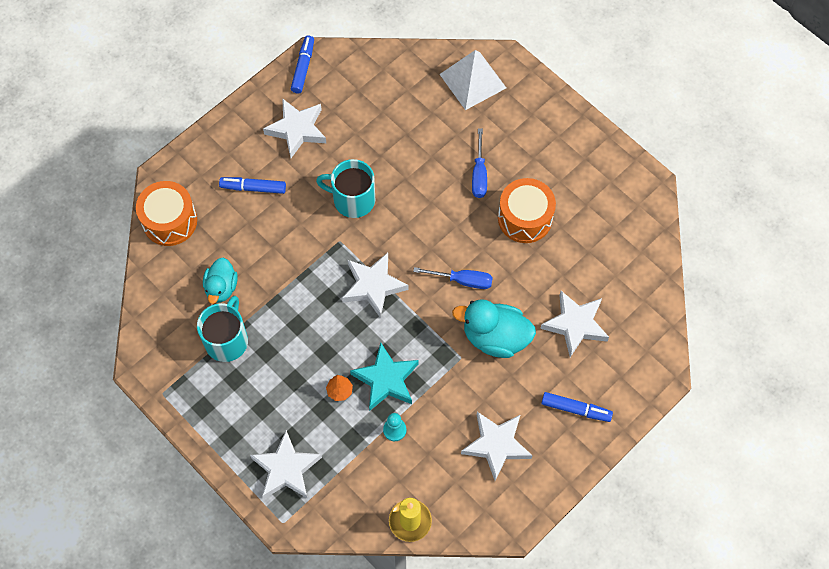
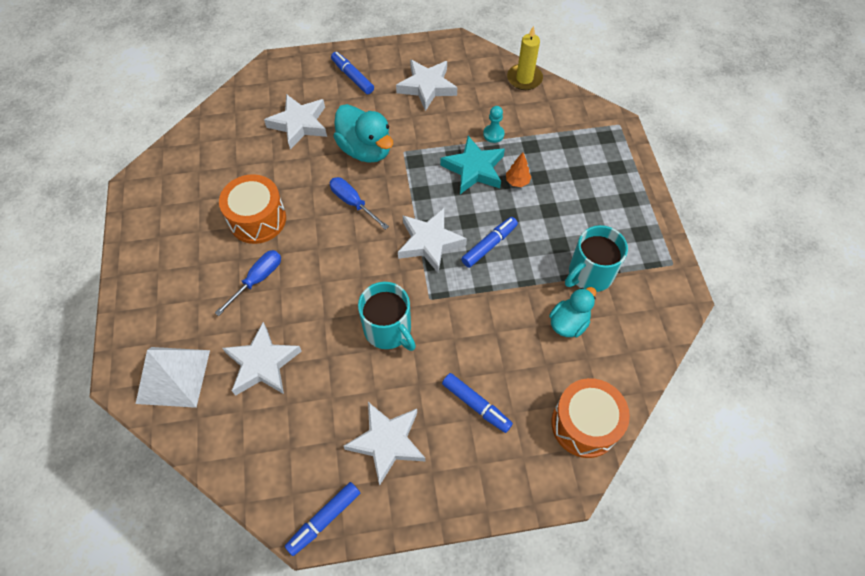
camera: 145 degrees left, 5 degrees down
white star [250,430,322,499] -> white star moved to [222,322,302,396]
none -> blue marker [461,217,518,268]

